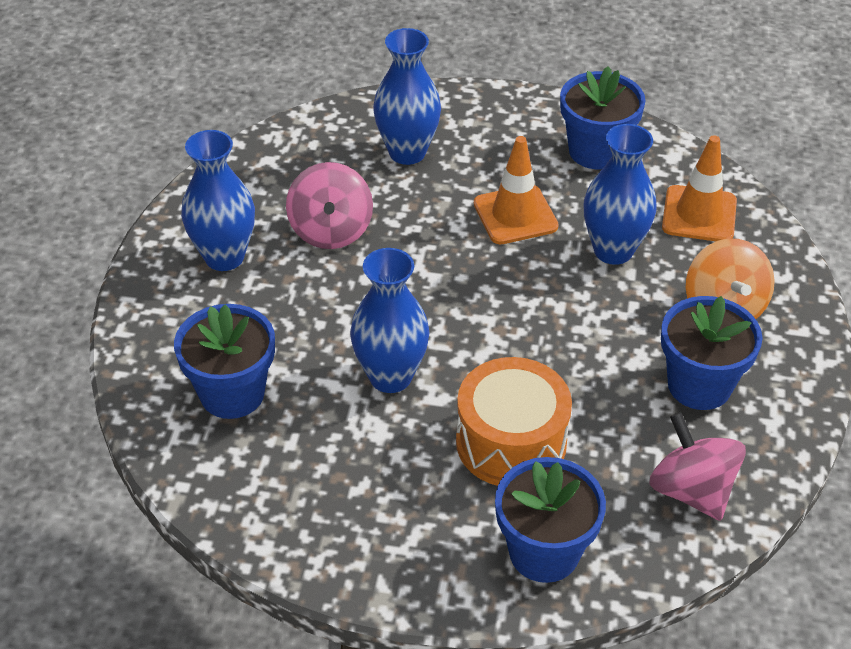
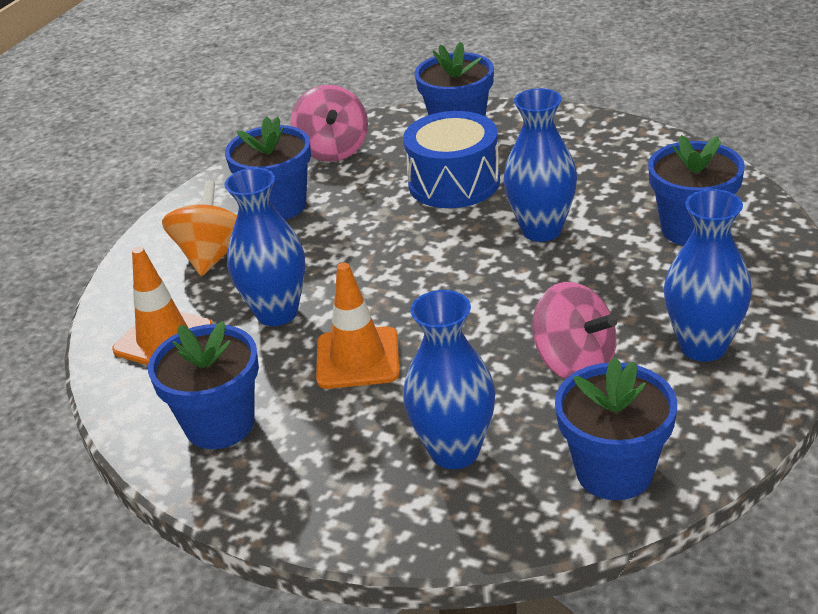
camera: 160 degrees left, 10 degrees down
pink spinning top [286,162,373,249] -> pink spinning top turned 120 degrees clockwise [532,282,617,379]
orange drum [456,357,572,486] -> blue drum [403,111,500,208]
none -> blue flower pot [555,357,677,500]

